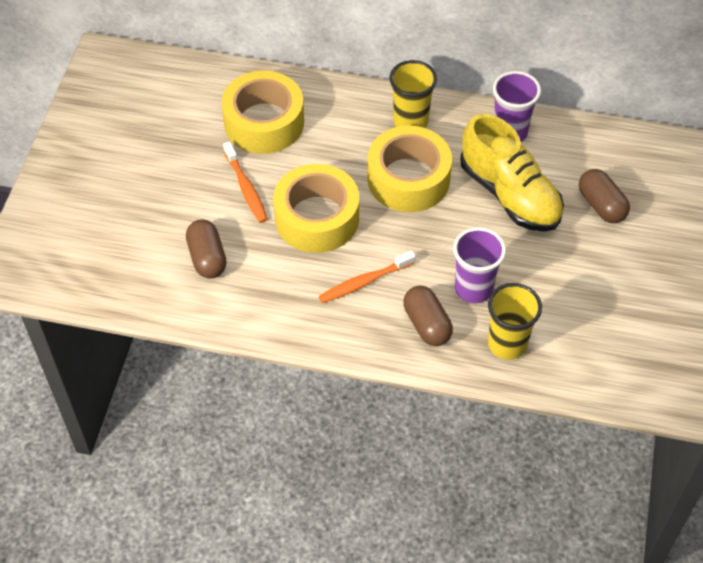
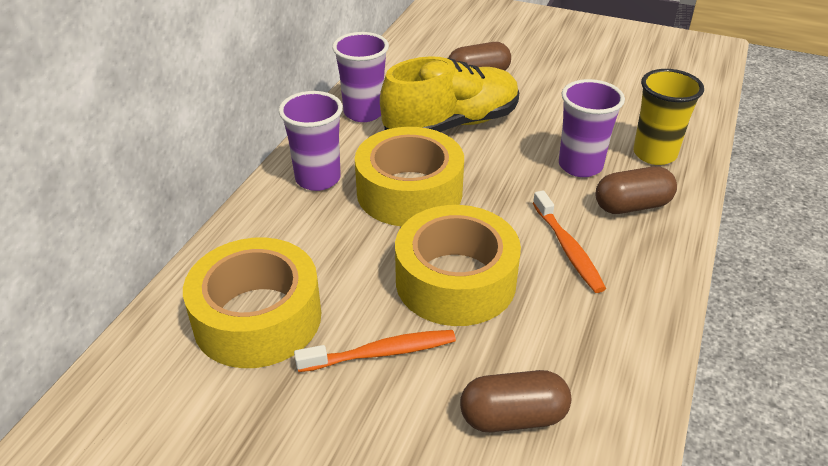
camera: 80 degrees left, 15 degrees down
yellow cup [389,60,437,128] -> purple cup [279,91,343,191]

